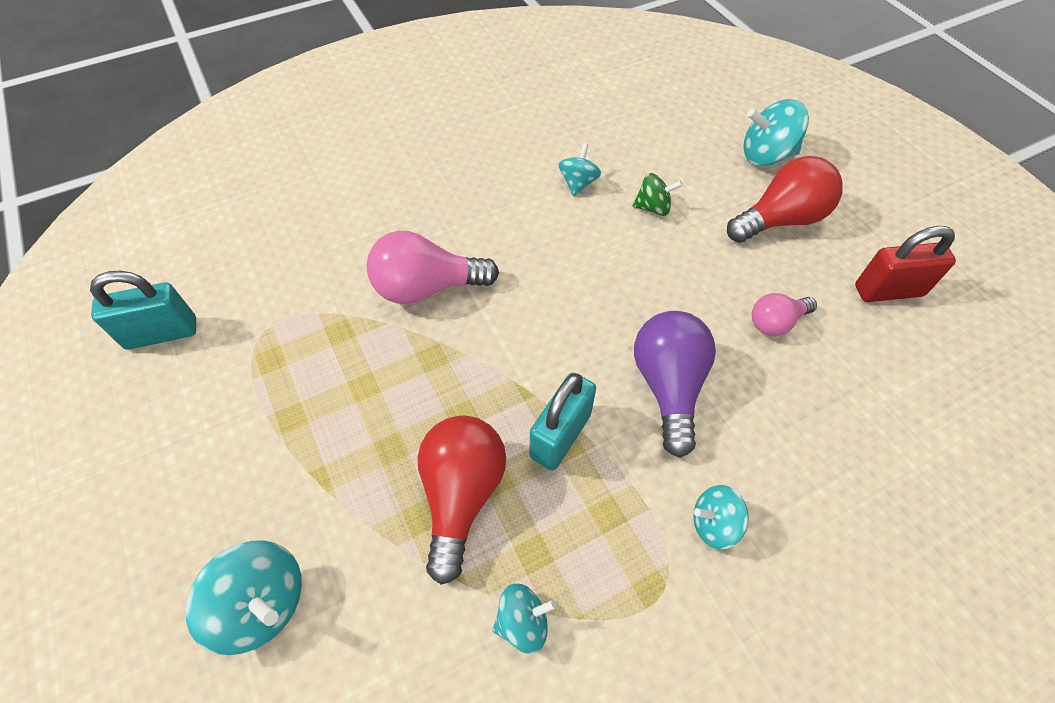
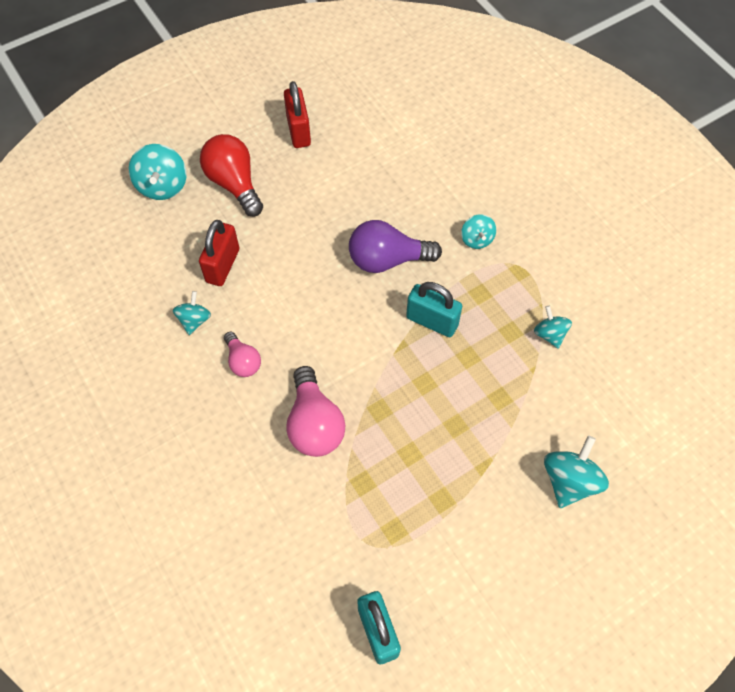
camera: 95 degrees left, 5 degrees up
red light bulb [418,415,506,585] -> none
turquoise spinning top [558,143,601,196] -> turquoise spinning top turned 90 degrees clockwise [173,291,211,335]
green spinning top [633,173,682,216] -> red padlock [199,220,239,286]
pink light bulb [752,293,817,336] -> pink light bulb moved to [224,332,261,377]

